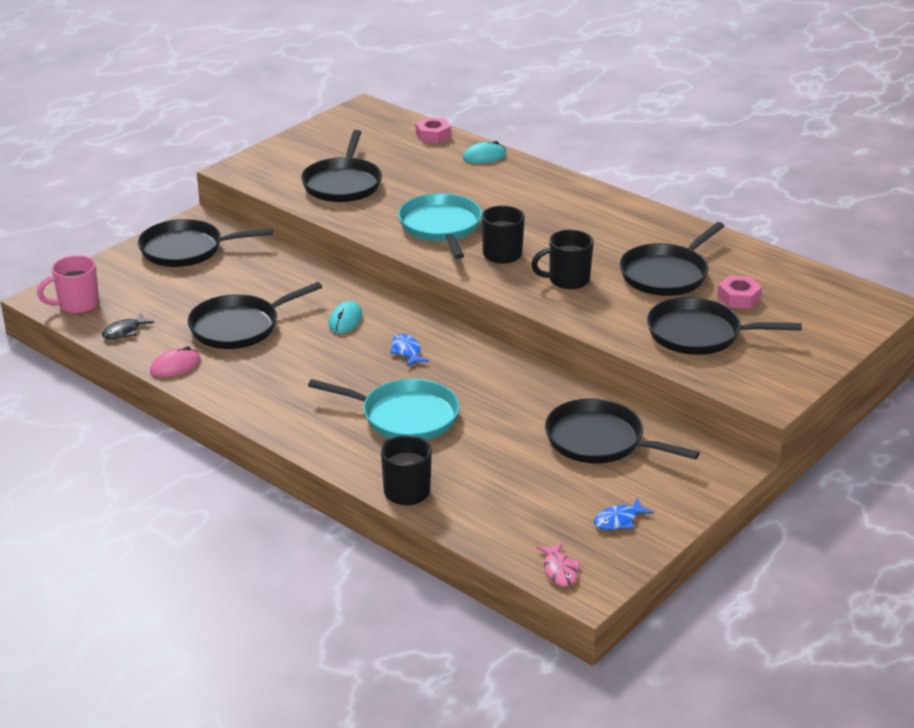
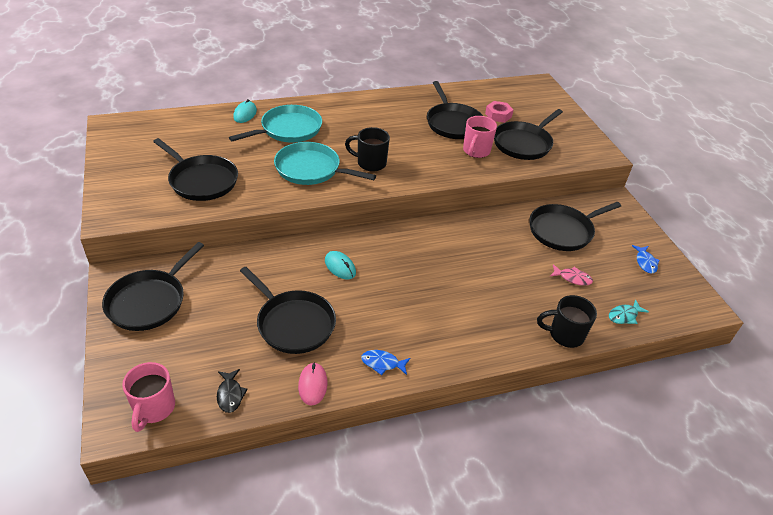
camera: 60 degrees left, 10 degrees up
black pan [188,282,322,349] -> black pan turned 45 degrees counterclockwise [240,267,336,354]
turquoise pan [308,379,460,440] -> turquoise pan moved to [229,105,322,143]
blue fish [390,334,429,366] -> blue fish moved to [361,350,410,375]
pink nut [416,117,451,143] -> none
black mug [531,230,594,289] -> none
pink fish [536,542,580,586] -> pink fish moved to [550,264,593,286]
none -> pink mug [463,116,497,158]
none -> turquoise fish [609,299,649,324]

